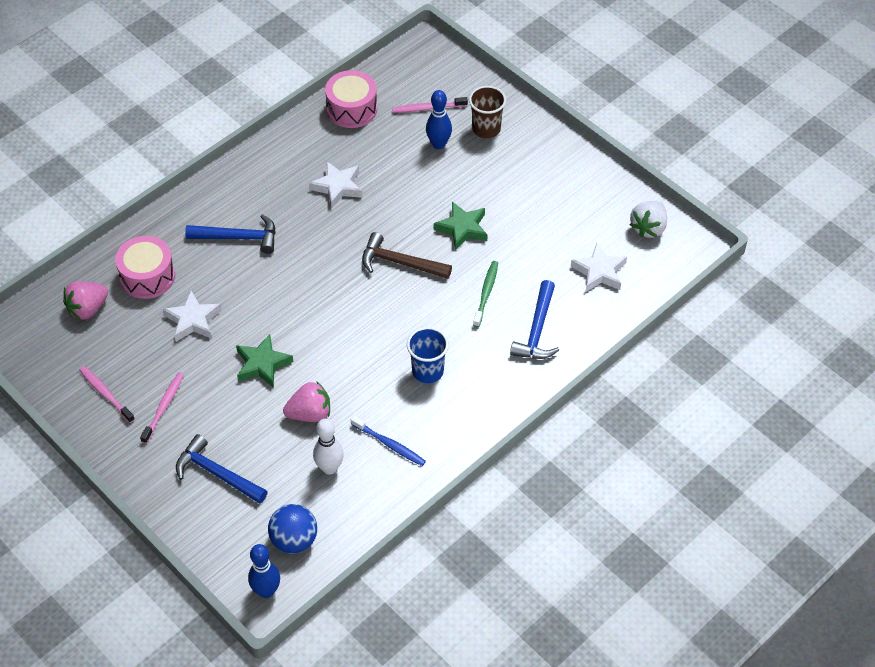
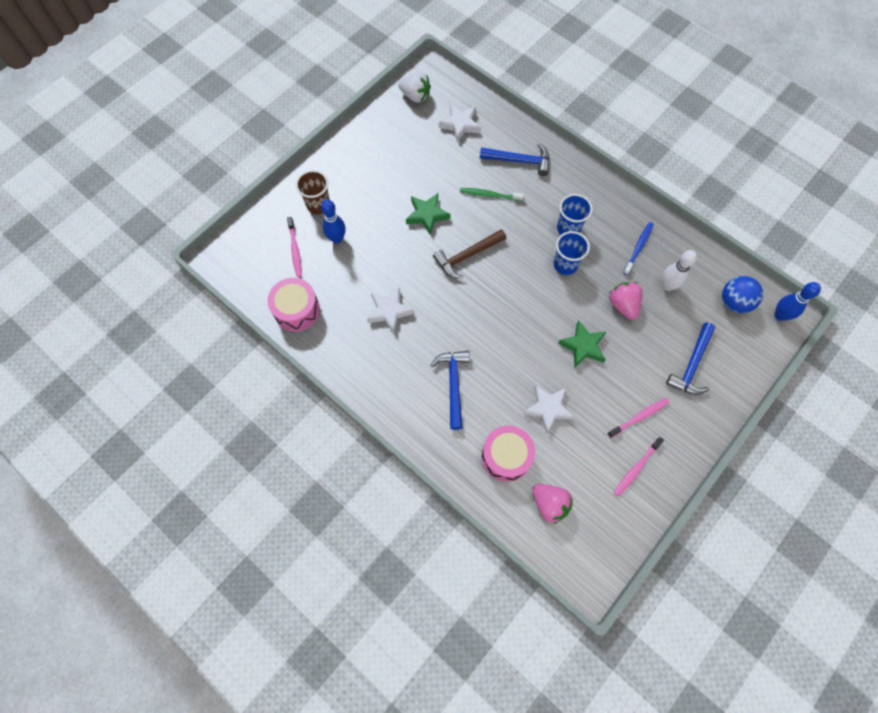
camera: 95 degrees left, 15 degrees up
pink toothbrush [140,372,184,444] -> pink toothbrush turned 135 degrees clockwise [607,398,669,438]
brown hammer [362,232,452,279] -> brown hammer turned 45 degrees clockwise [433,229,506,279]
none -> blue cup [554,231,590,275]

